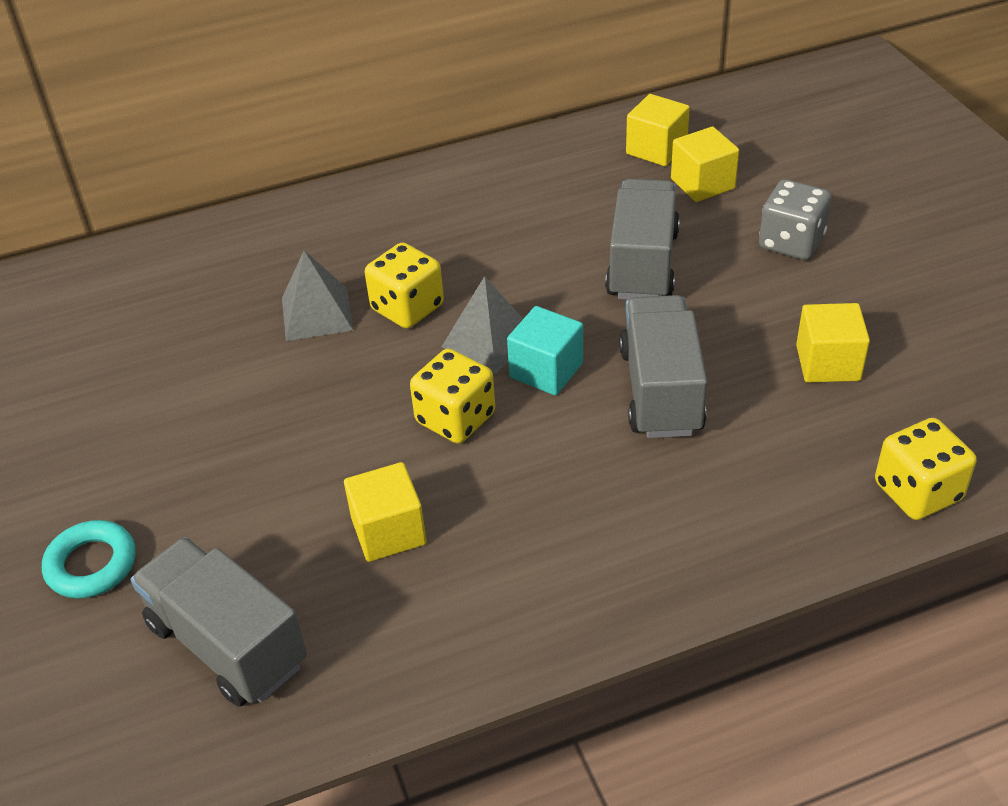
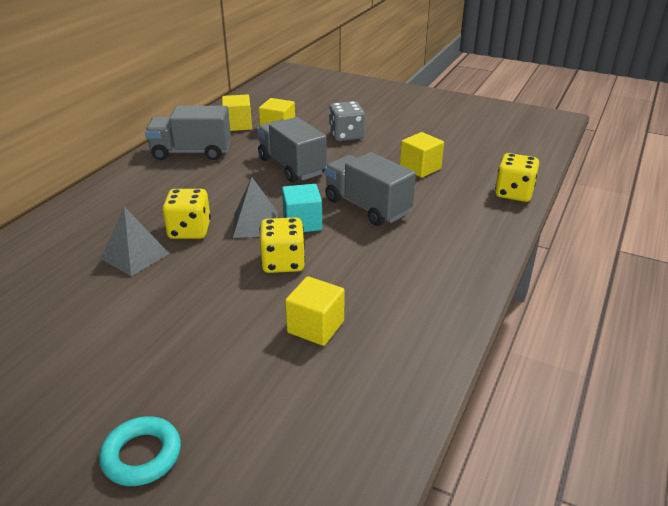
camera: 45 degrees left, 10 degrees down
grey truck [130,537,307,707] -> grey truck moved to [145,106,231,160]

